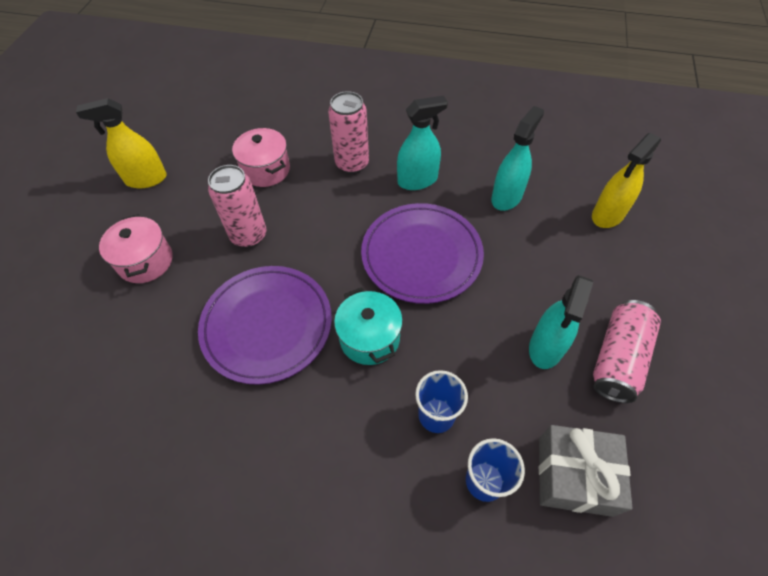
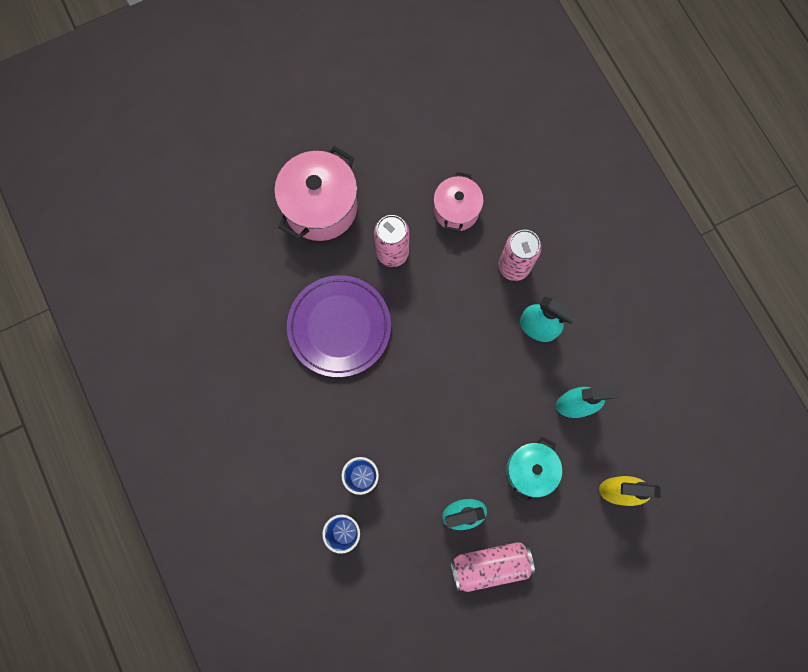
camera: 50 degrees right, 20 degrees up
yellow spray bottle [76,98,167,188] -> none
pink pot [99,214,172,283] -> pink pot [274,146,358,241], size x1.62
turquoise pot [334,287,403,365] -> turquoise pot moved to [506,437,562,504]
purple plate [361,203,484,304] -> none
grey gift [539,425,633,517] -> none

